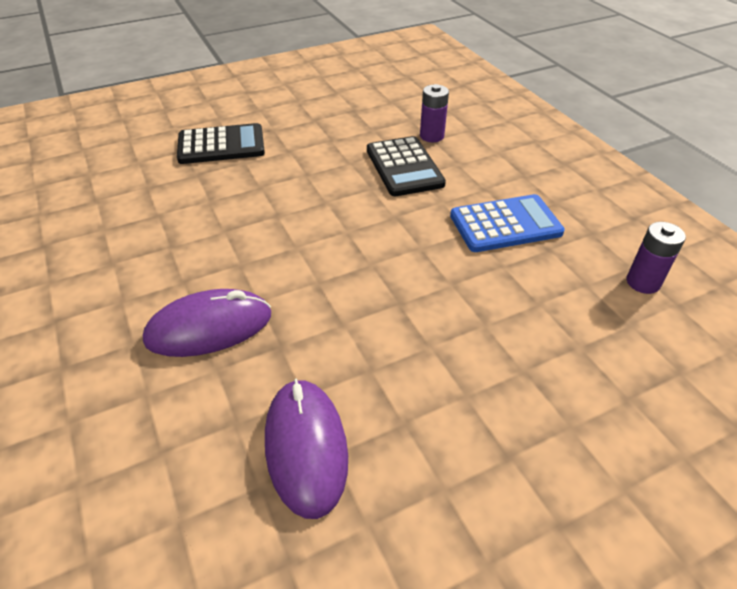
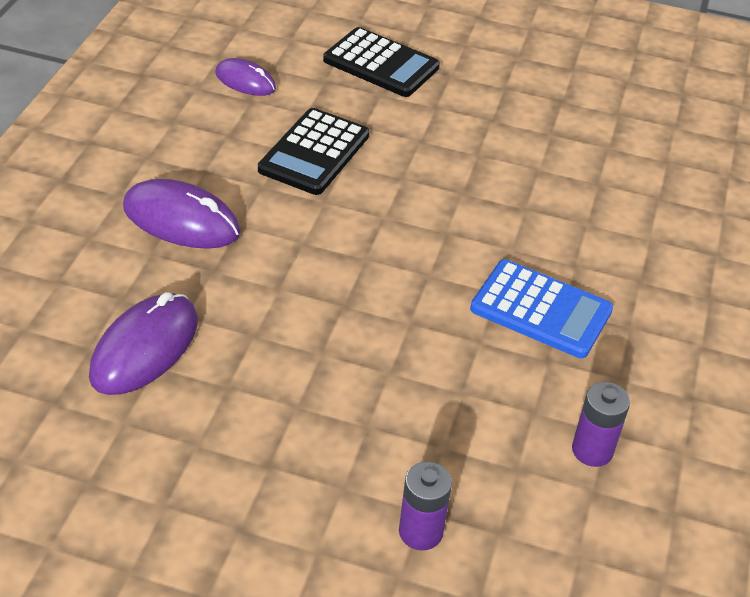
camera: 40 degrees right, 0 degrees up
black calculator [367,136,446,196] -> black calculator moved to [258,108,369,195]
purple battery [420,84,449,142] -> purple battery moved to [399,462,452,551]
none -> purple mouse [215,58,276,96]

